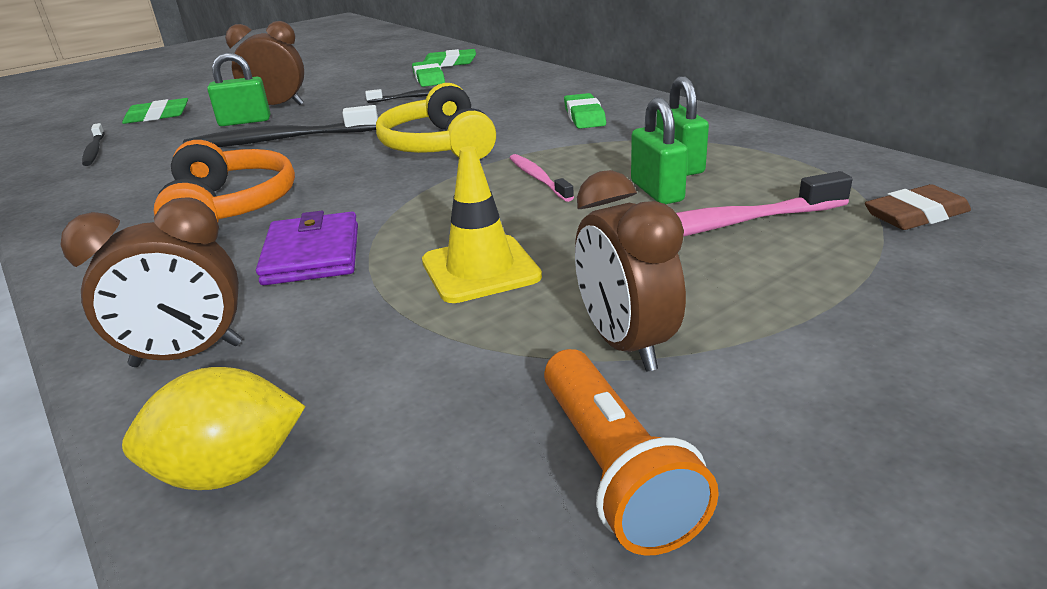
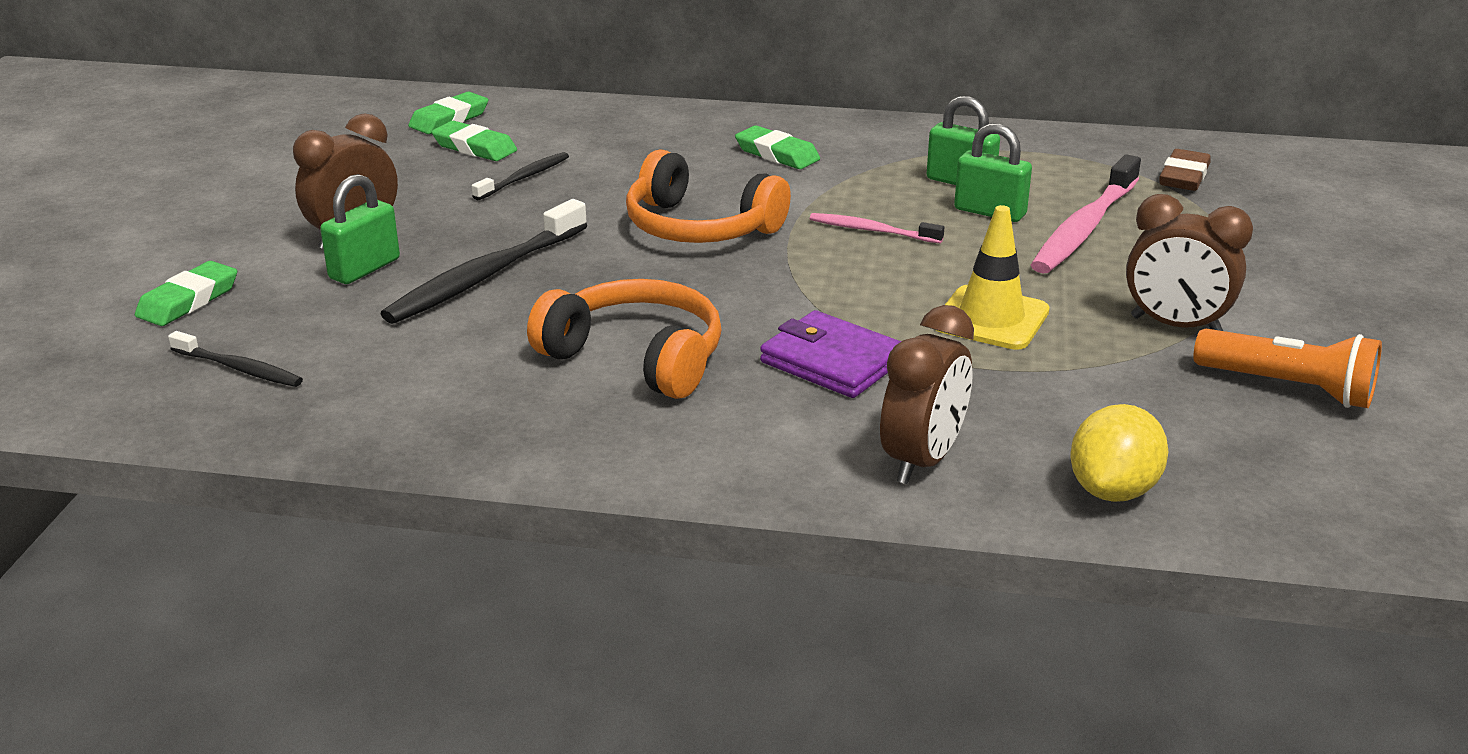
camera: 45 degrees left, 0 degrees up
yellow headphones [376,83,496,159] -> orange headphones [626,149,791,243]

